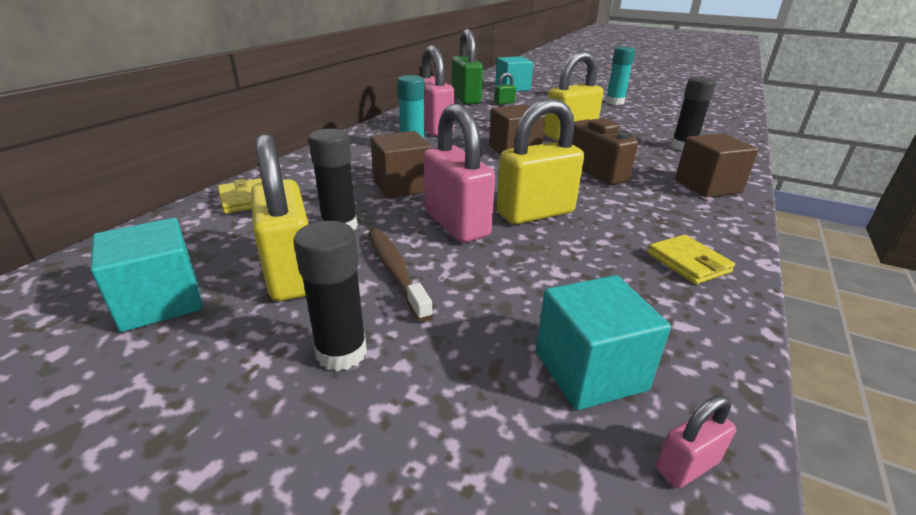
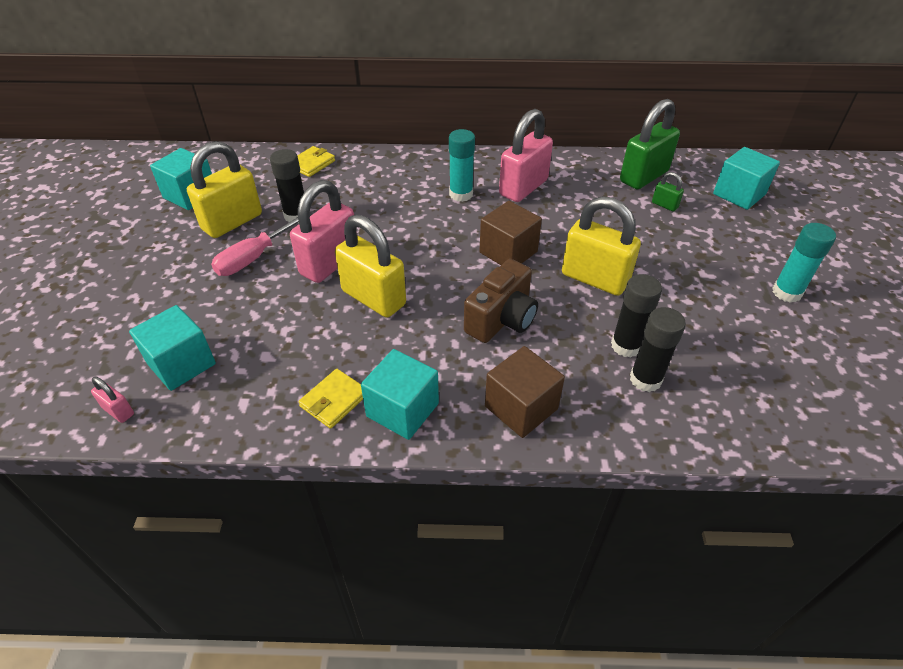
camera: 65 degrees right, 15 degrees up
black glue stick [294,221,367,371] -> black glue stick moved to [611,274,662,358]
brown toothbrush [369,229,433,322] -> pink screwdriver [211,217,299,276]
brown cube [370,131,432,198] -> none
none -> turquoise cube [361,349,439,440]

